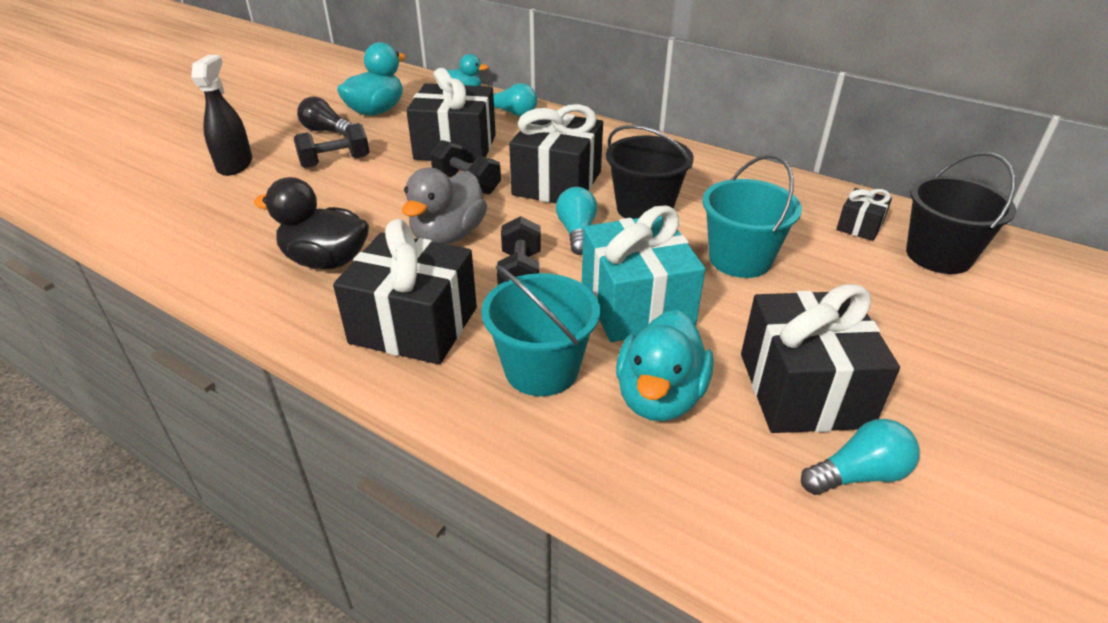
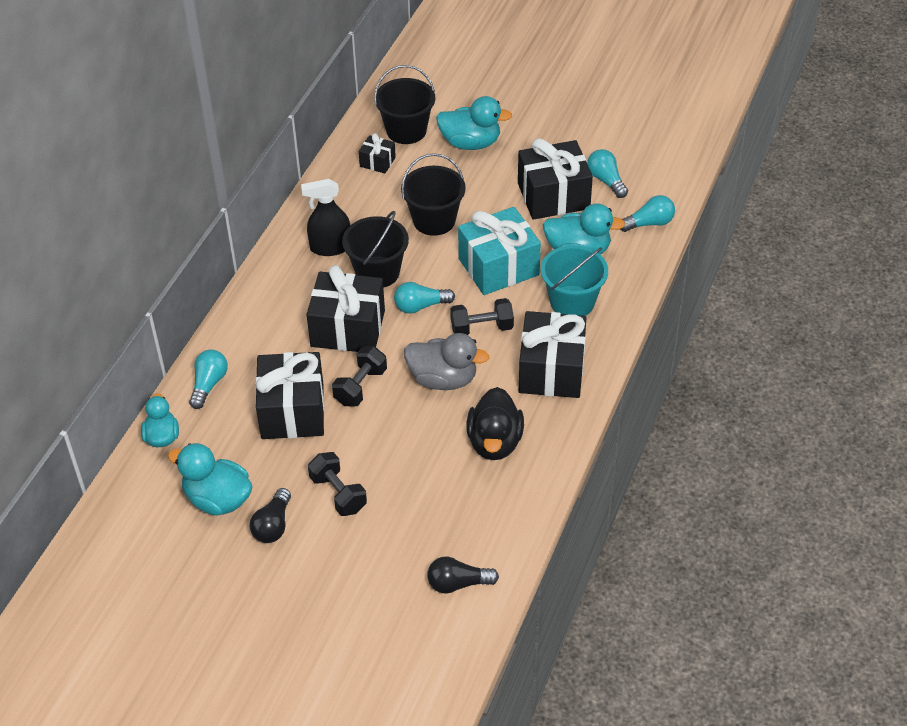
camera: 100 degrees left, 10 degrees up
black spray bottle [191,55,252,176] -> black spray bottle moved to [301,179,350,256]
turquoise bucket [702,154,802,278] -> black bucket [401,153,466,236]
none -> black light bulb [427,557,499,594]
none -> turquoise duck [436,96,512,150]
none -> turquoise light bulb [620,195,675,232]

